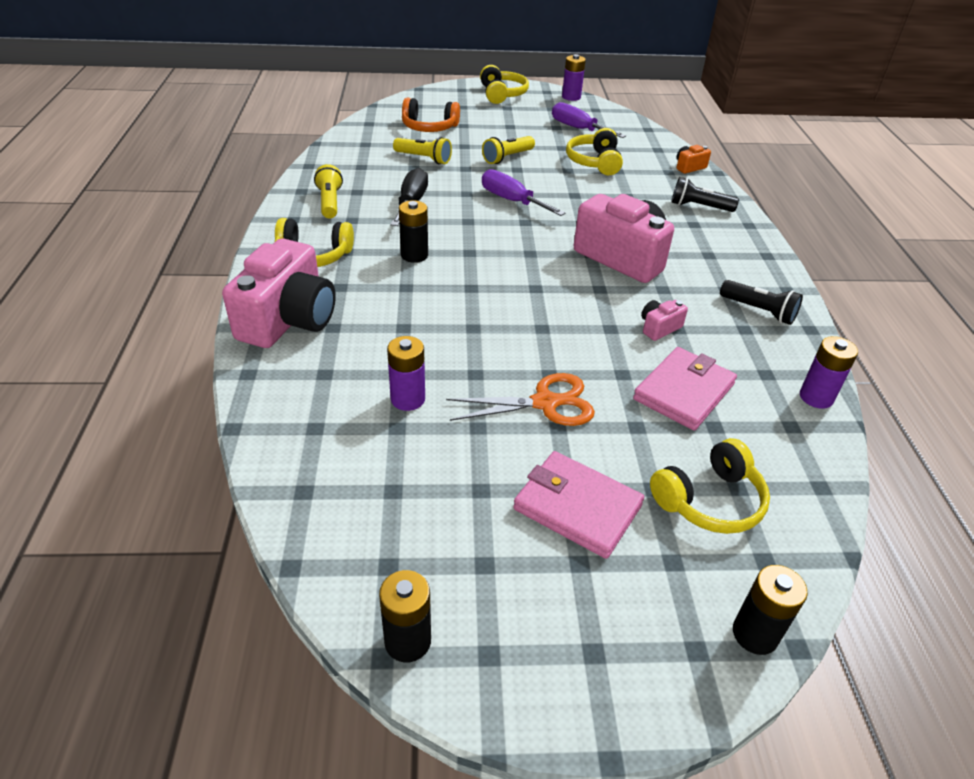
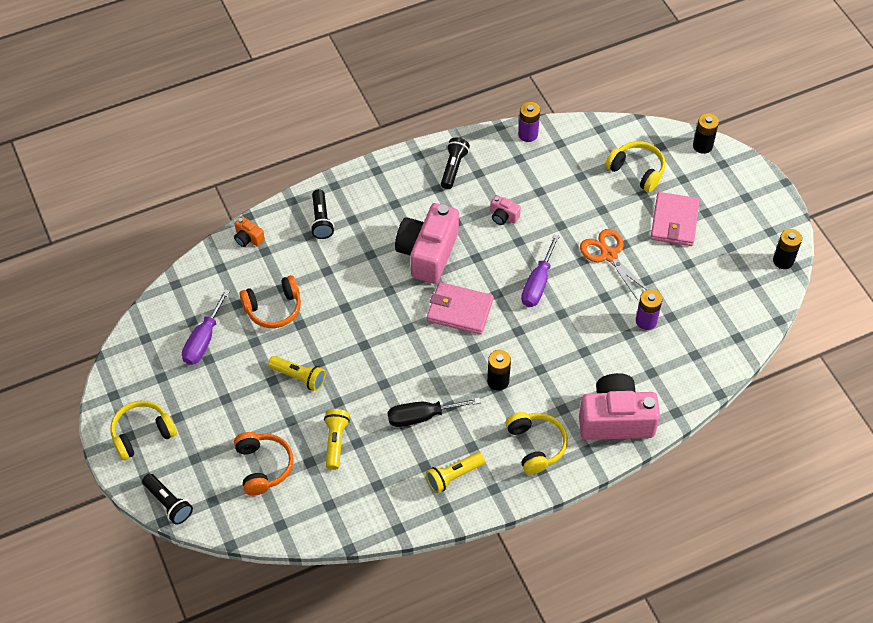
camera: 110 degrees left, 15 degrees up
purple screwdriver [482,169,565,216] -> purple screwdriver moved to [521,234,560,307]
purple battery [562,54,586,101] -> none
yellow headphones [566,128,623,175] -> orange headphones [239,275,301,328]
pink wallet [633,347,737,430] -> pink wallet moved to [427,282,493,335]
none -> black flashlight [142,474,193,525]

